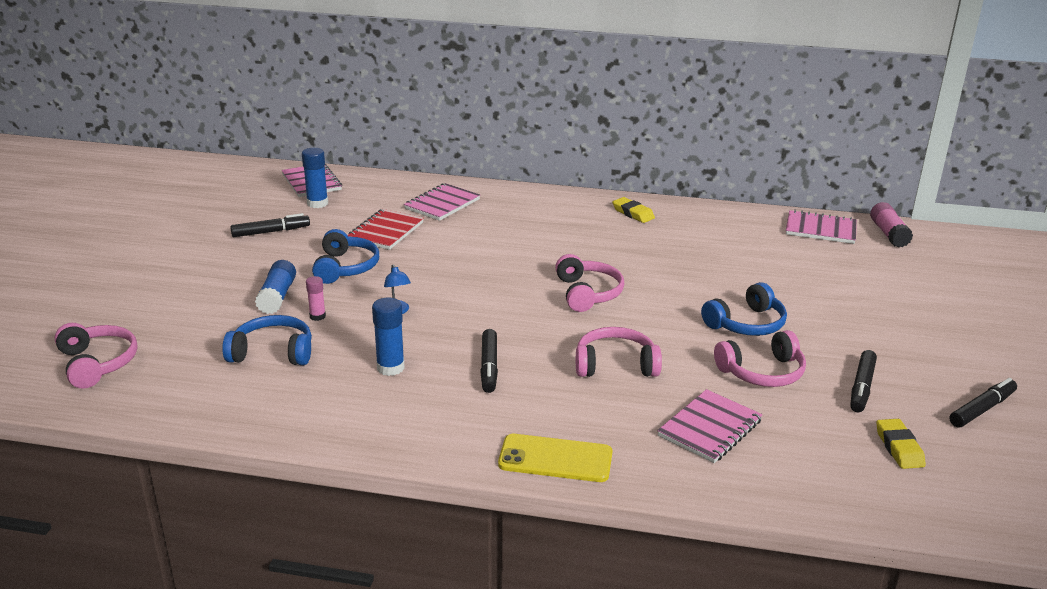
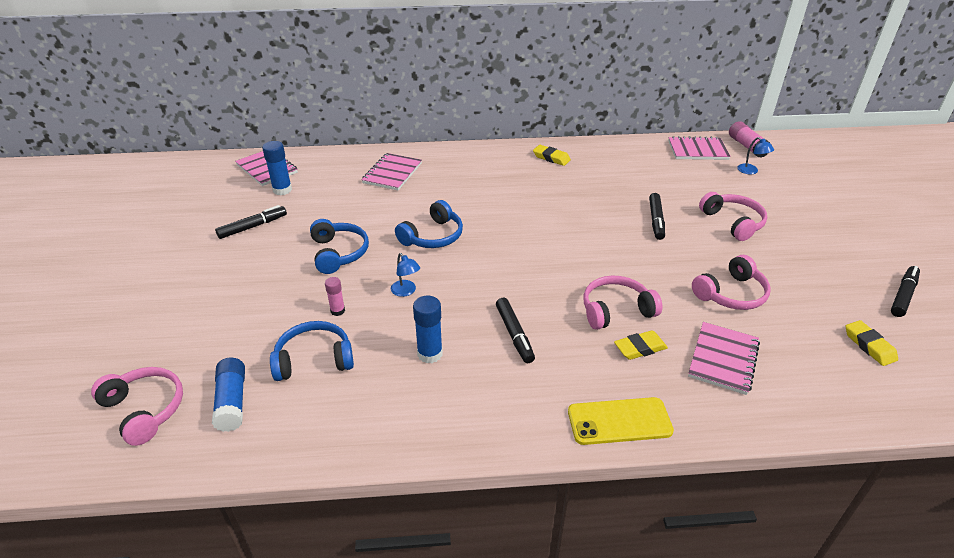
camera: 15 degrees left, 10 degrees up
blue glue stick [255,260,296,314] -> blue glue stick moved to [212,358,245,432]
red notebook [348,209,424,250] -> none
pink headphones [555,254,624,312] -> pink headphones moved to [699,192,767,241]
blue headphones [701,282,787,336] -> blue headphones moved to [395,200,463,248]
black marker [850,350,877,412] -> black marker moved to [649,193,665,240]
none -> yellow eraser [614,330,668,360]
none -> blue lamp [737,137,774,174]

